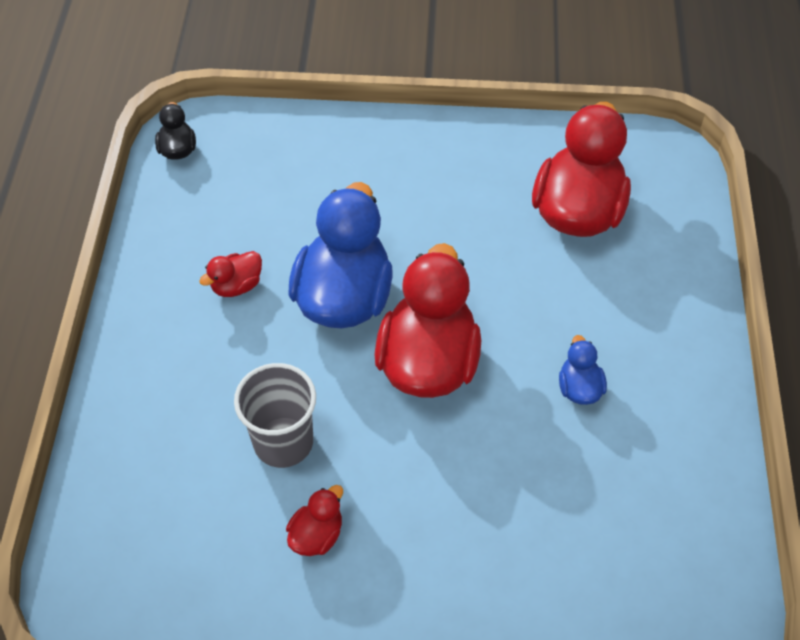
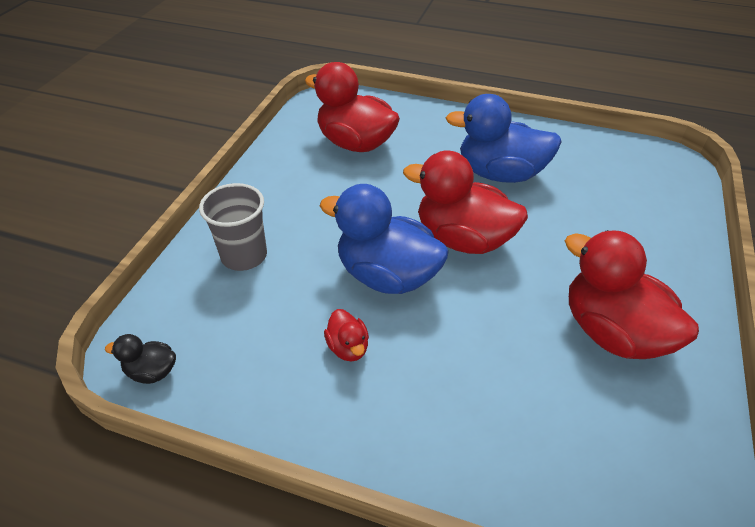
camera: 75 degrees left, 10 degrees down
grey cup [234,363,316,468] -> grey cup moved to [199,183,267,271]
red duck [286,485,343,556] -> red duck [565,230,699,359], size x2.24
blue duck [559,335,607,405] -> blue duck [445,94,562,183], size x2.24

